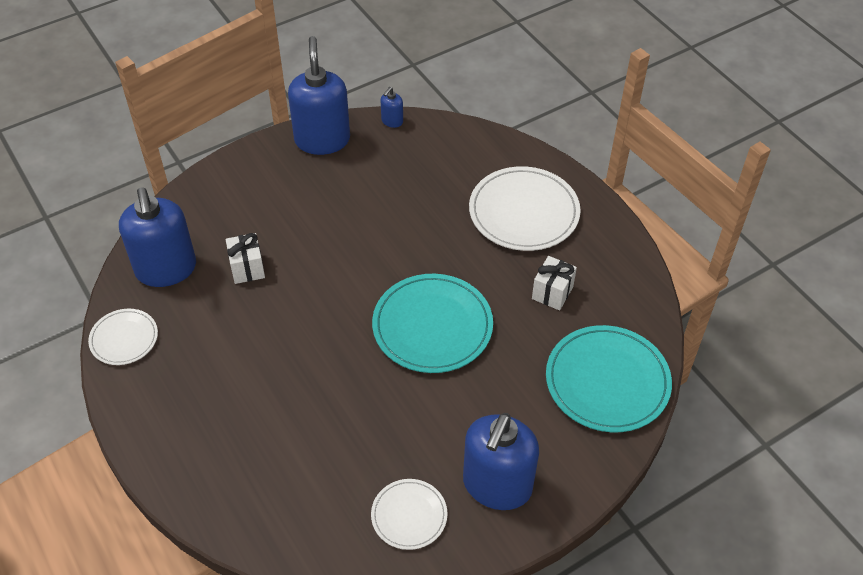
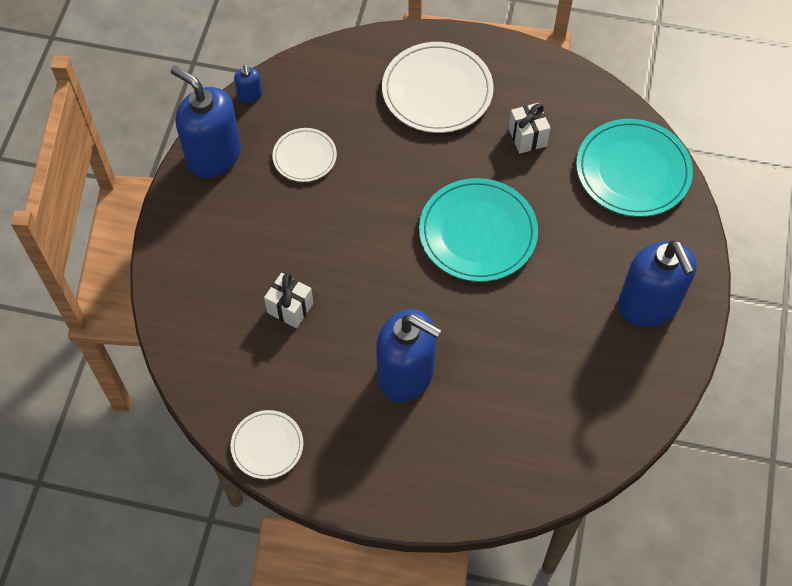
camera: 45 degrees left, 10 degrees up
blue soap dispenser [119,187,196,287] -> blue soap dispenser moved to [376,309,442,402]
white plate [371,479,447,550] -> white plate moved to [272,128,337,182]

